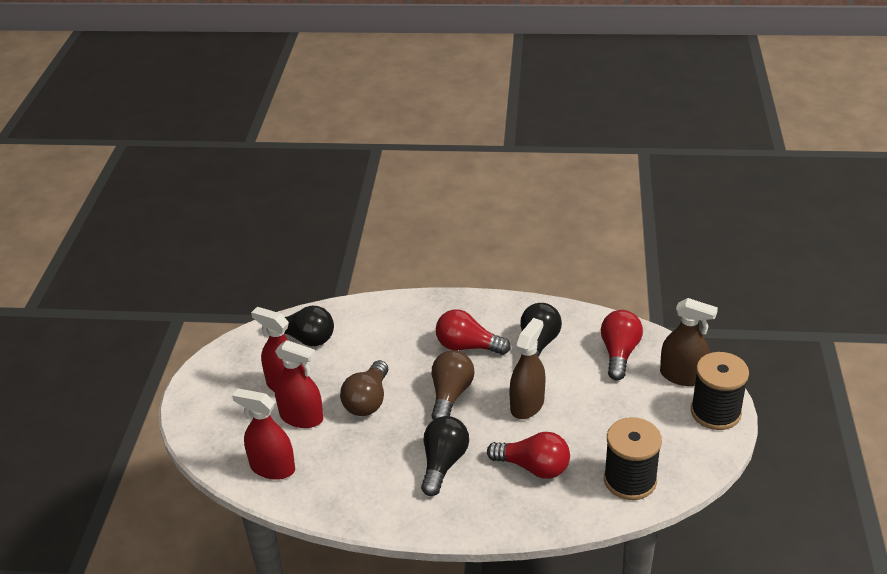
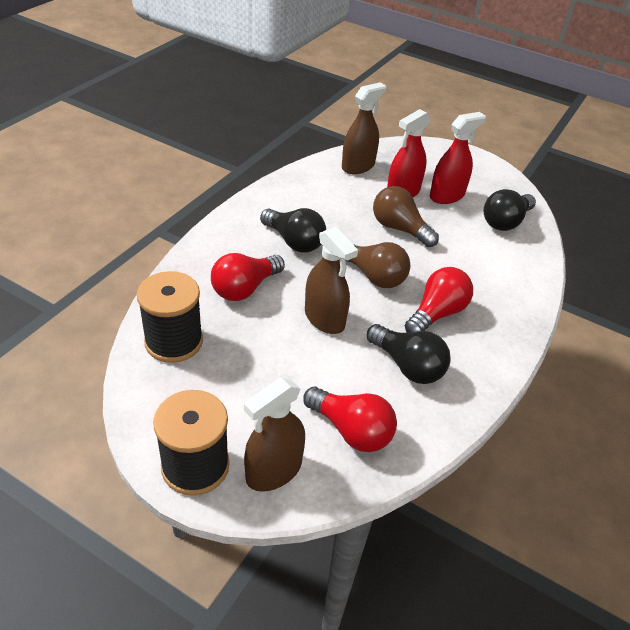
camera: 110 degrees right, 5 degrees up
red spray bottle [232,388,295,480] -> brown spray bottle [342,83,386,174]

